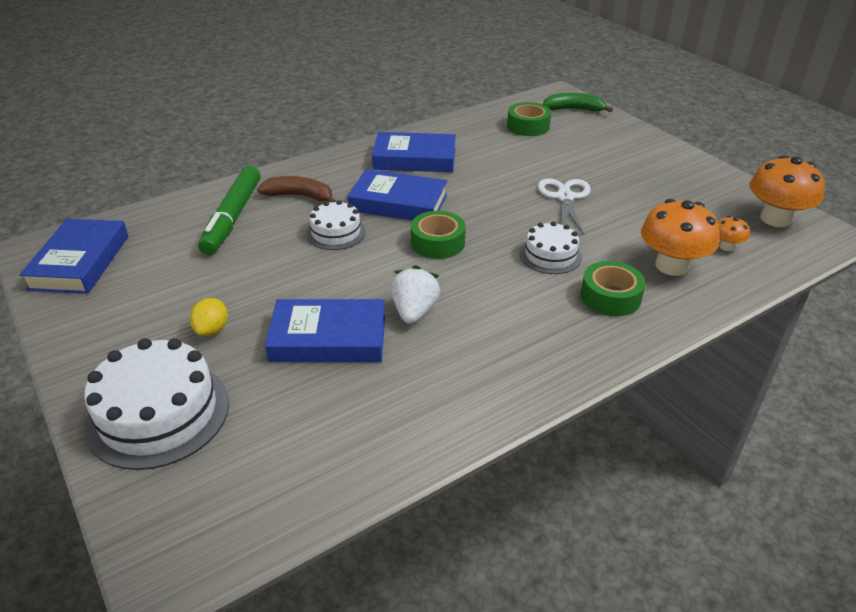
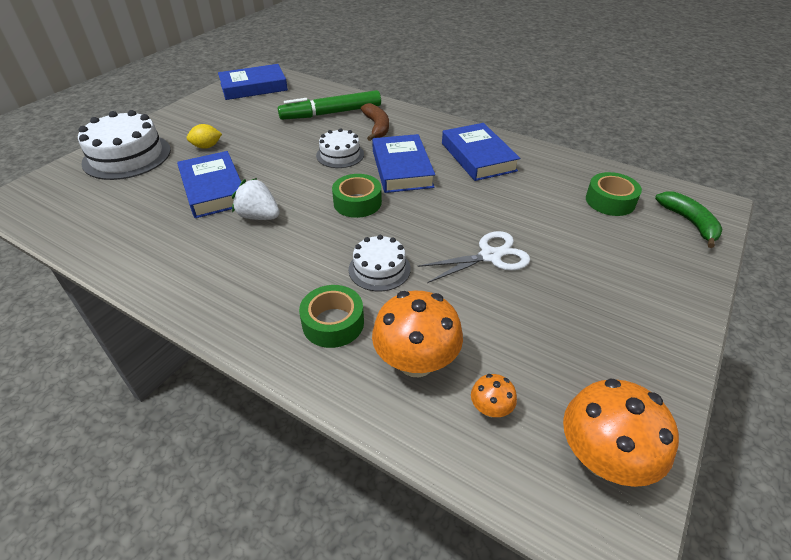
camera: 65 degrees right, 5 degrees up
white strawberry [391,265,440,324] -> white strawberry turned 135 degrees counterclockwise [232,178,280,220]

